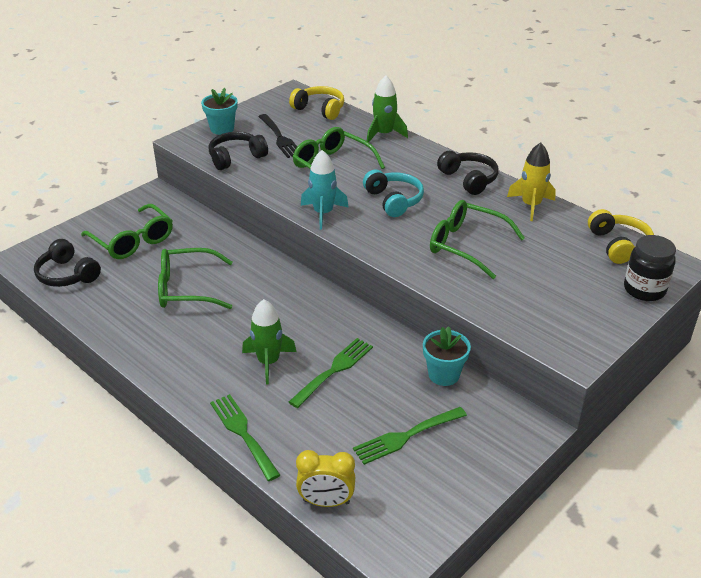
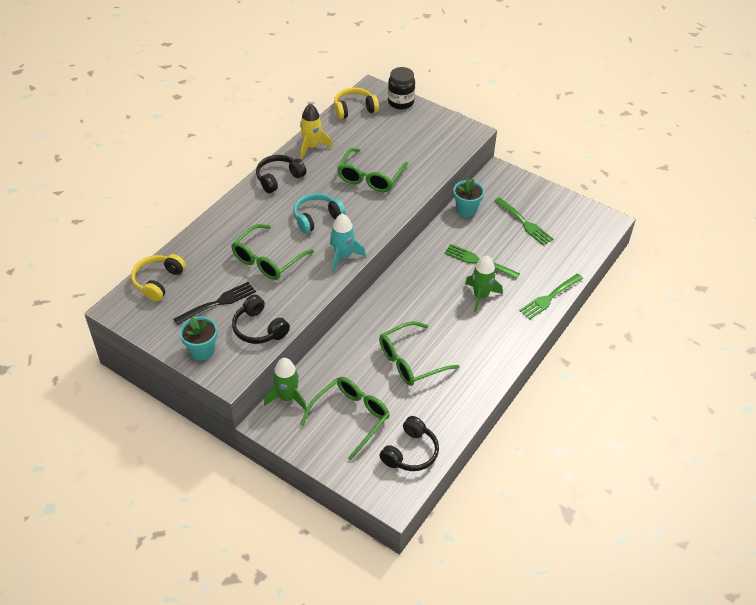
camera: 100 degrees left, 10 degrees up
green glasses [158,248,233,309] -> green glasses turned 75 degrees clockwise [379,321,460,386]
yellow clock [296,450,356,507] -> none
green rocket [367,76,408,143] -> green rocket moved to [264,358,307,411]

